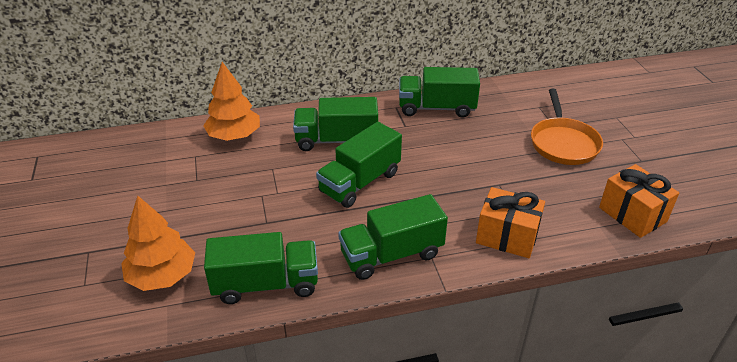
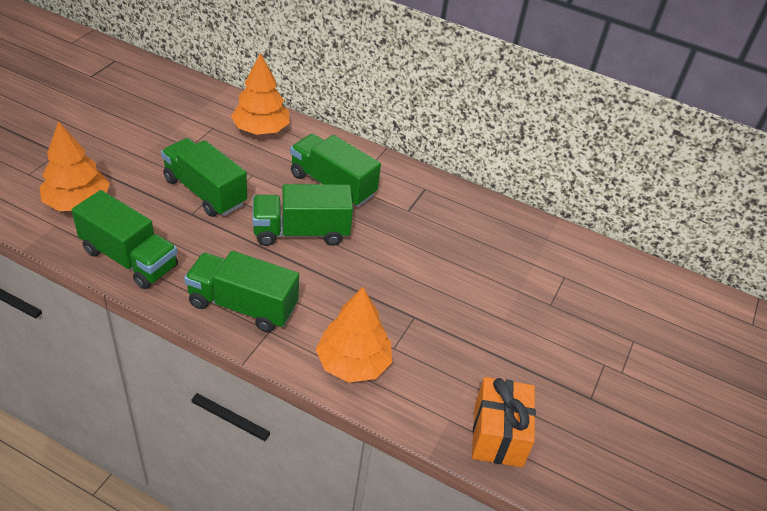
camera: 35 degrees right, 5 degrees up
green truck [399,67,480,118] -> green truck moved to [161,138,247,217]
orange gift [476,187,545,258] -> orange tree [316,287,392,382]
orange pan [531,89,603,165] -> none

